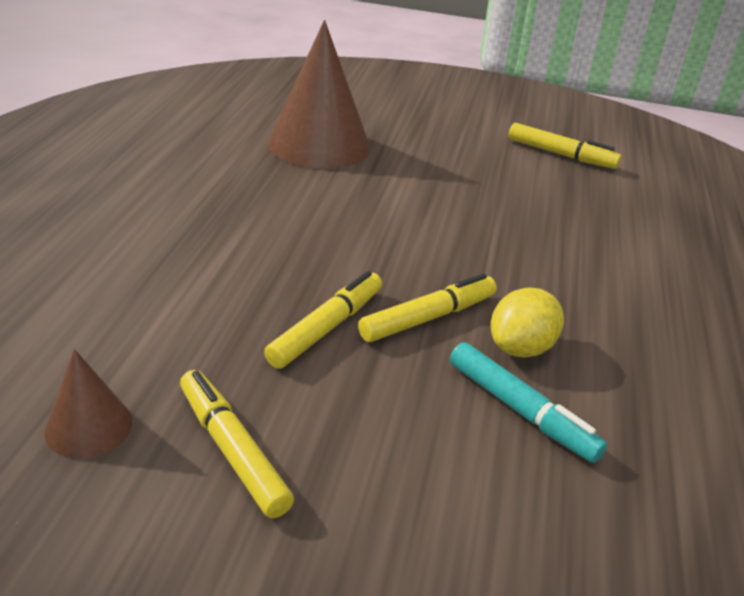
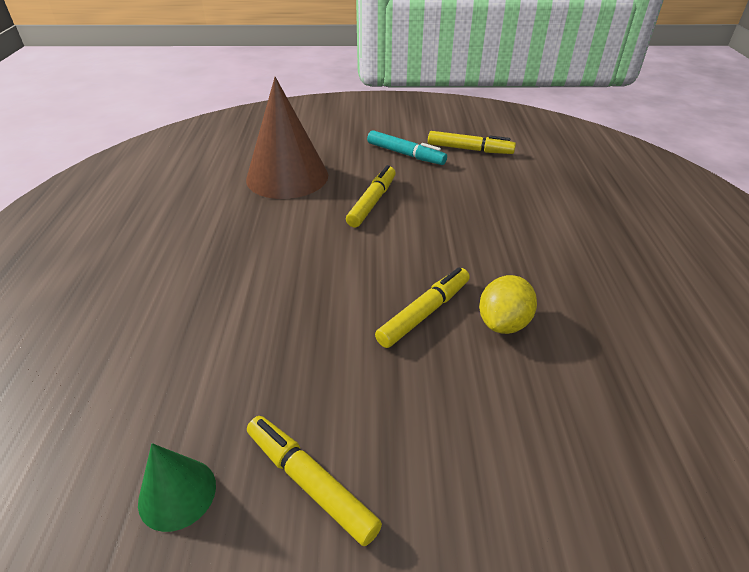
camera: 10 degrees left, 5 degrees up
brown cone [44,349,132,459] -> green cone [138,443,216,532]
yellow marker [264,271,382,369] -> yellow marker moved to [346,165,396,227]
turquoise marker [450,342,607,463] -> turquoise marker moved to [367,130,447,165]

